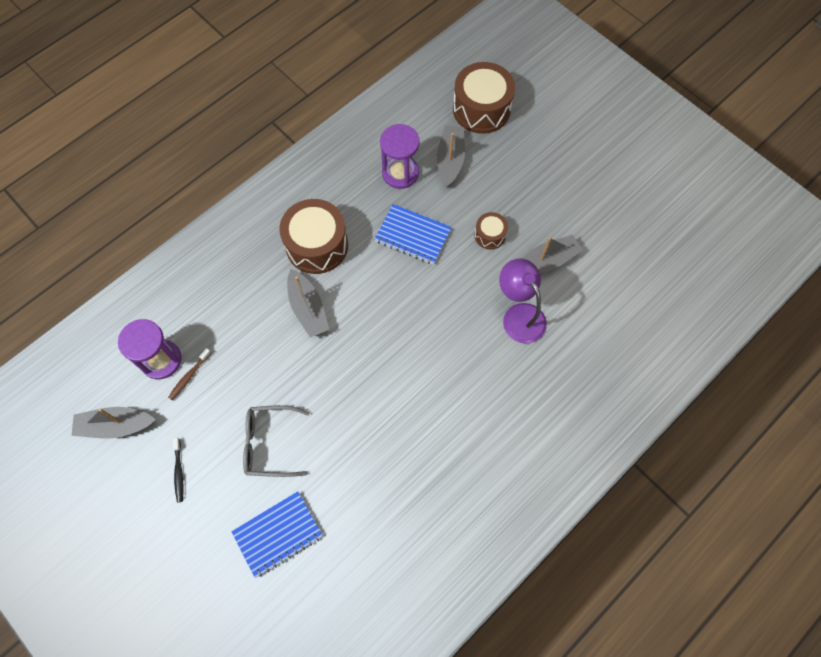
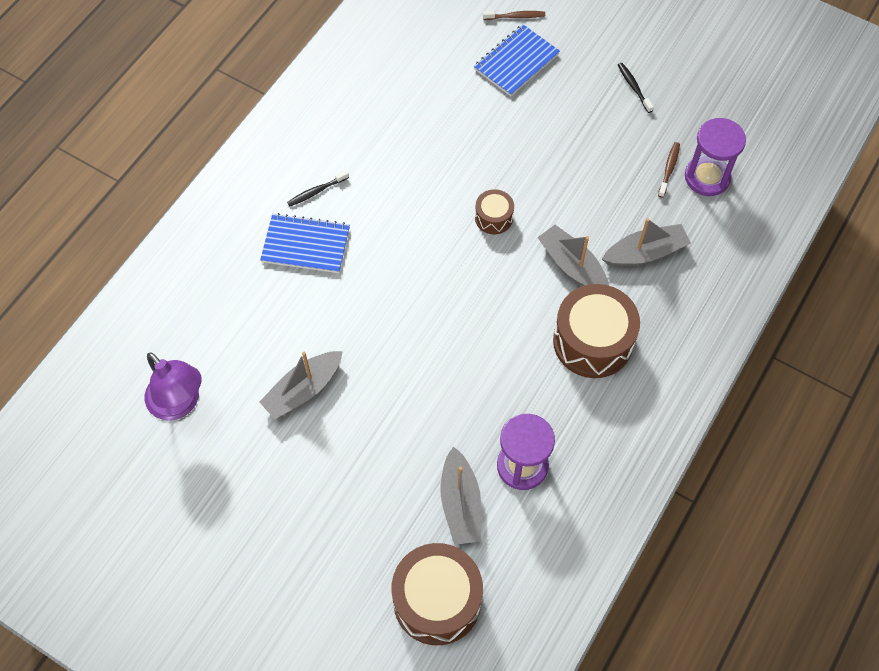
camera: 165 degrees right, 5 degrees down
grey boat [72,407,156,438] -> grey boat moved to [602,218,691,266]
grey glasses [243,405,309,477] -> none
blue notebook [374,204,452,265] -> blue notebook moved to [260,213,350,273]
brown drum [475,212,508,250] -> brown drum moved to [475,189,514,234]
purple lamp [499,258,547,343] -> purple lamp moved to [145,352,202,421]
none -> black toothbrush [287,170,349,206]
none -> brown toothbrush [483,11,545,20]

